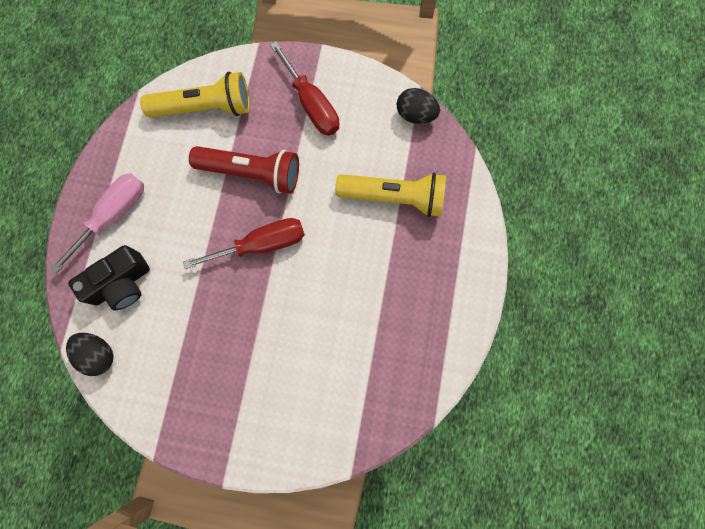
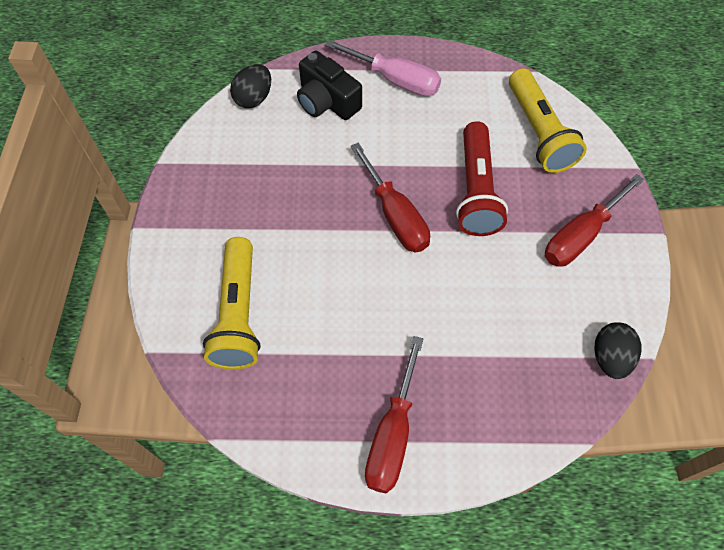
camera: 80 degrees right, 15 degrees down
yellow flashlight [335,173,446,217] -> yellow flashlight moved to [203,237,260,369]
none -> red screwdriver [365,336,423,493]

